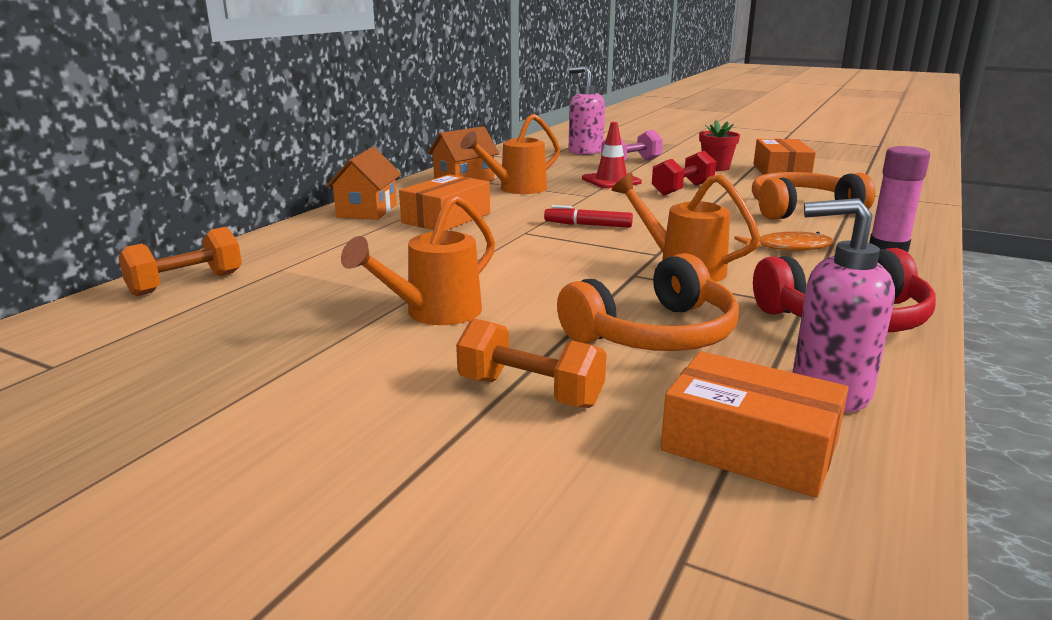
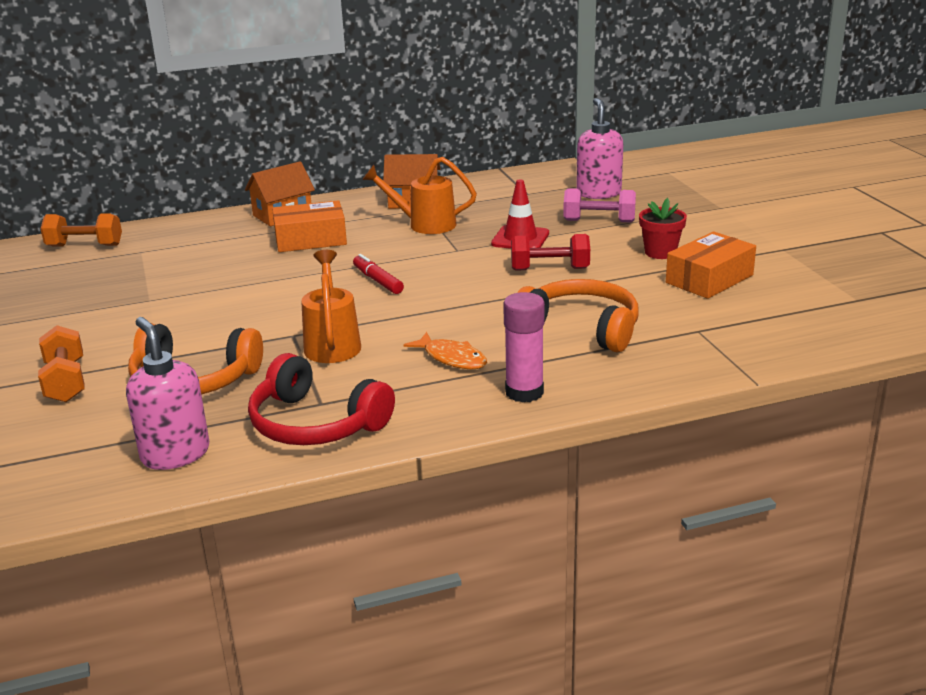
camera: 45 degrees right, 5 degrees up
orange watering can [341,194,495,325] -> none
orange box [661,351,849,498] -> none

